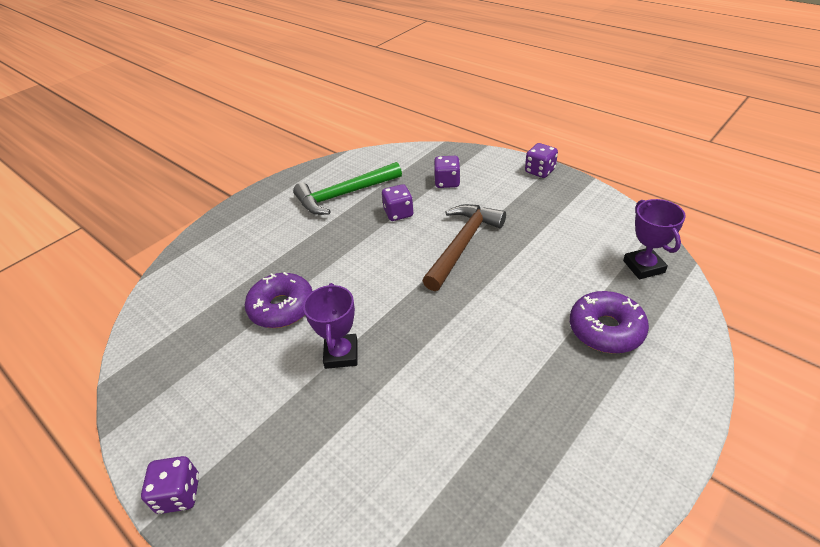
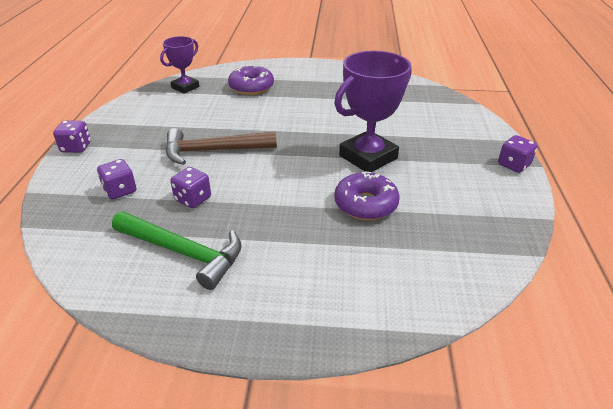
camera: 130 degrees left, 5 degrees down
purple trophy [303,283,358,369] -> purple trophy [334,51,411,172], size x1.69

